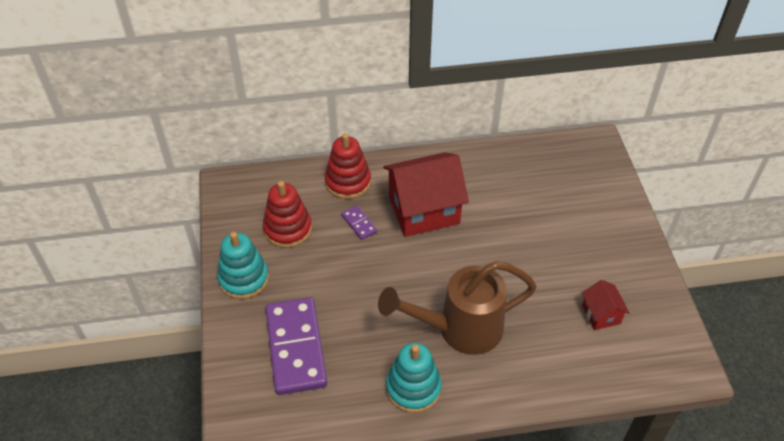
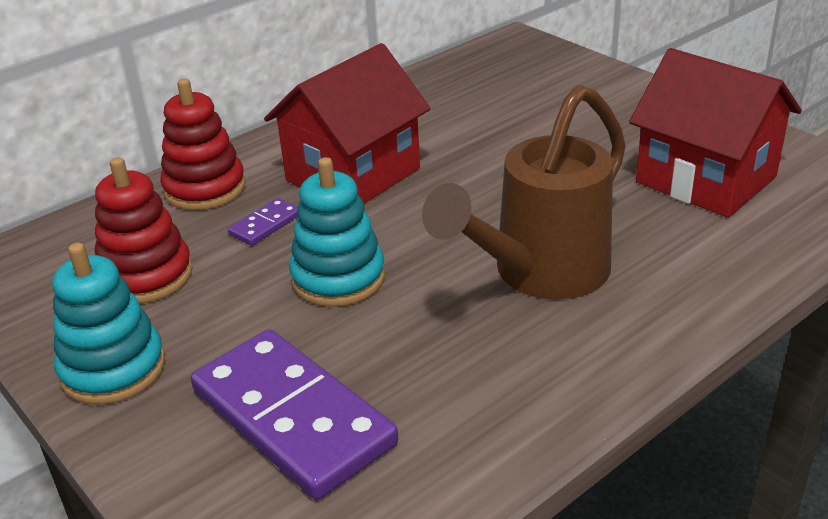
camera: 30 degrees left, 15 degrees down
purple domino [341,205,377,240] -> purple domino turned 75 degrees counterclockwise [228,198,298,246]
turquoise stacking toy [386,343,442,413] -> turquoise stacking toy moved to [289,157,385,307]
red house [582,280,629,330] -> red house [629,48,802,218], size x2.08

